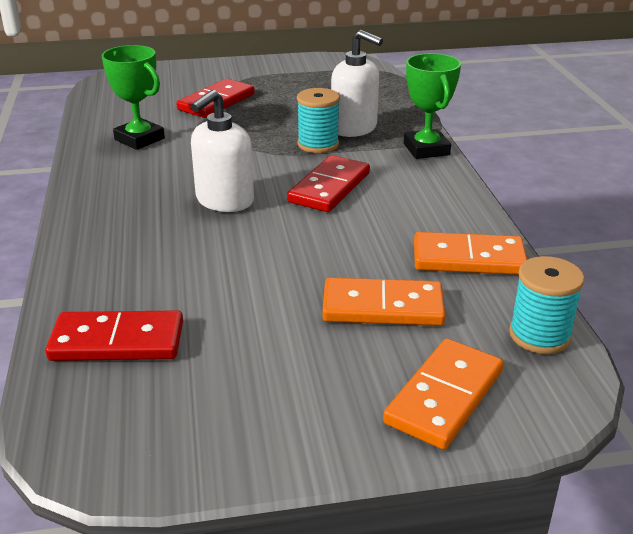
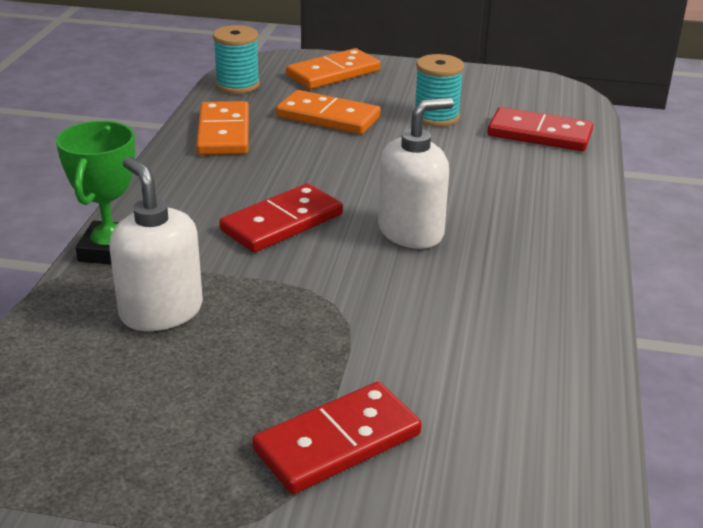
camera: 160 degrees left, 0 degrees up
green trophy [101,45,165,150] -> none
turquoise spool [297,88,340,153] -> turquoise spool moved to [415,54,464,127]
orange domino [414,232,527,275] -> orange domino turned 60 degrees clockwise [196,101,249,155]

